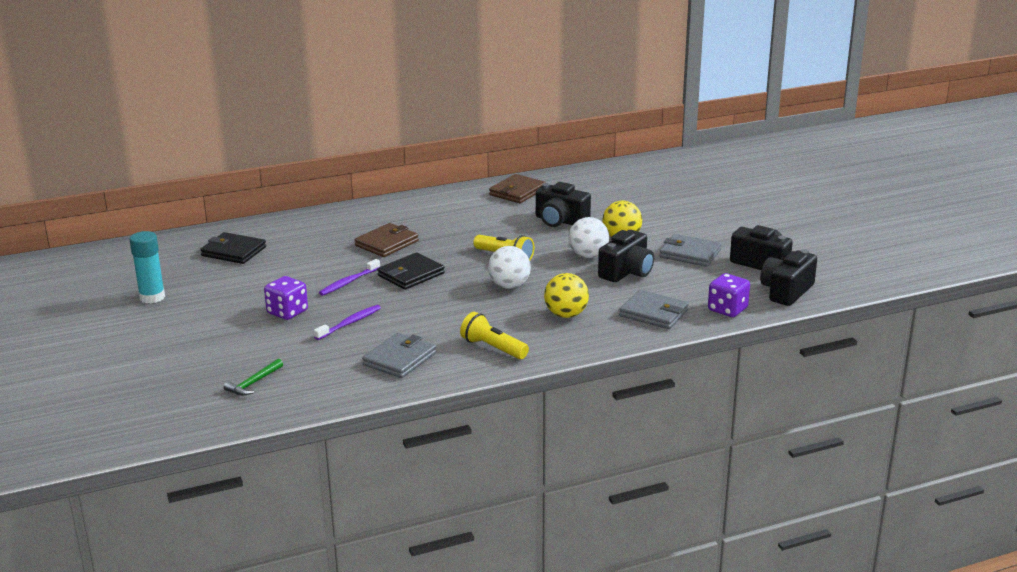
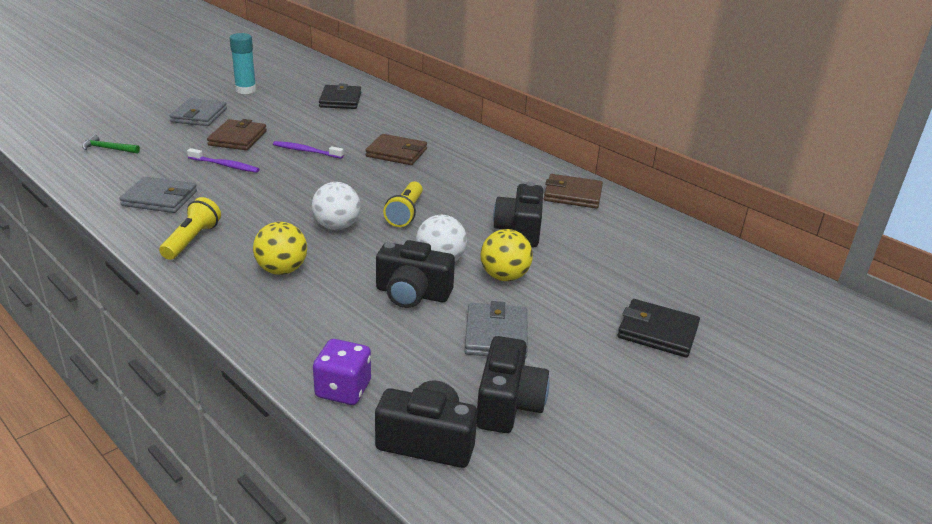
camera: 65 degrees right, 5 degrees up
purple dice [264,276,308,320] -> brown wallet [207,119,267,150]
black wallet [377,252,445,290] -> black wallet moved to [617,299,700,358]
grey wallet [619,290,689,329] -> grey wallet moved to [170,98,227,126]

